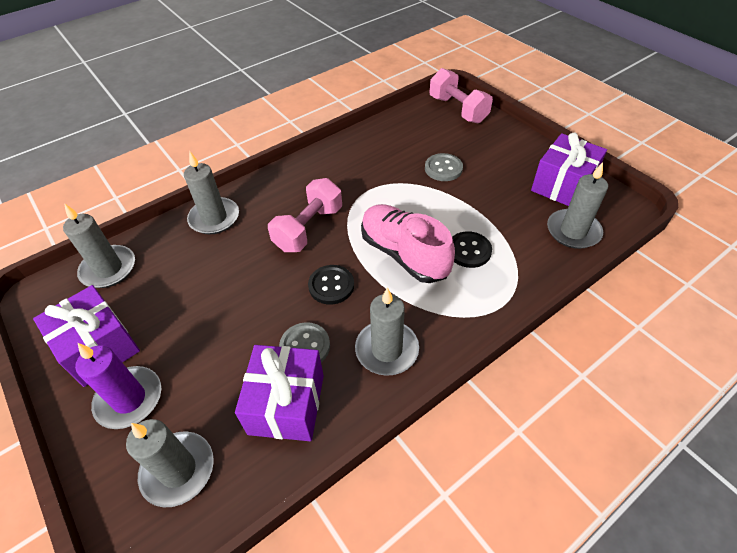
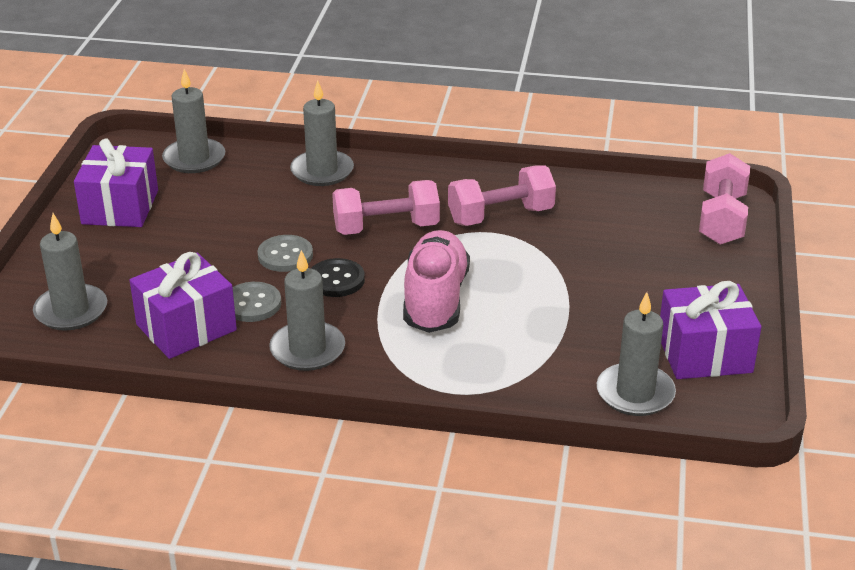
camera: 45 degrees right, 15 degrees down
purple candle [75,343,161,429] -> none
grey button [425,153,463,181] -> grey button moved to [257,235,313,272]
black button [452,231,492,268] -> none
none -> pink dumbbell [448,165,556,226]

